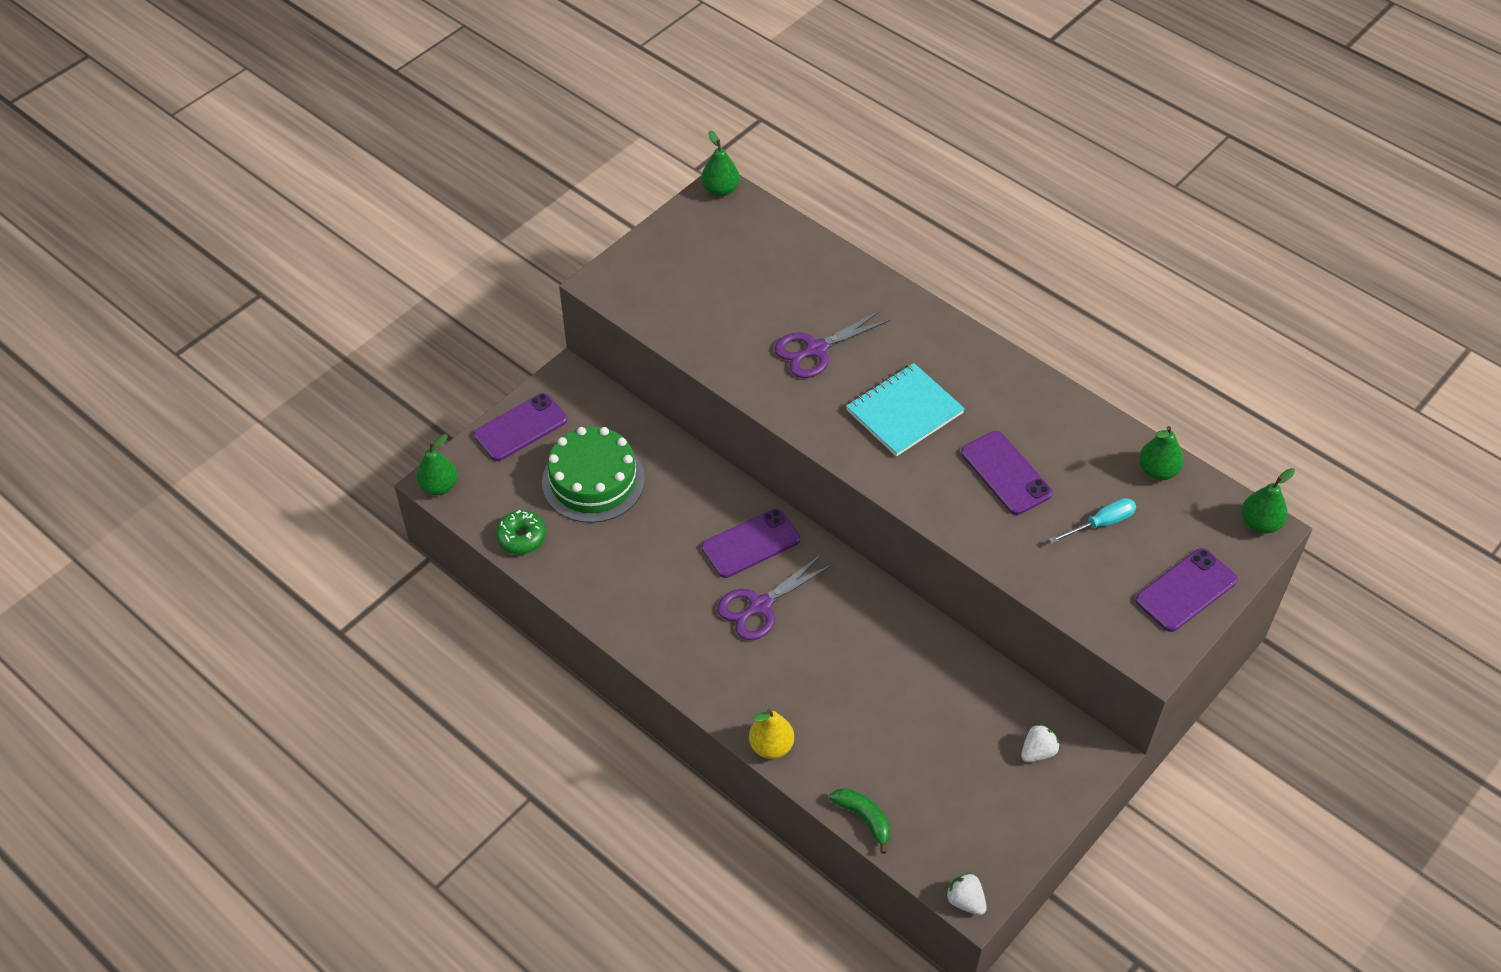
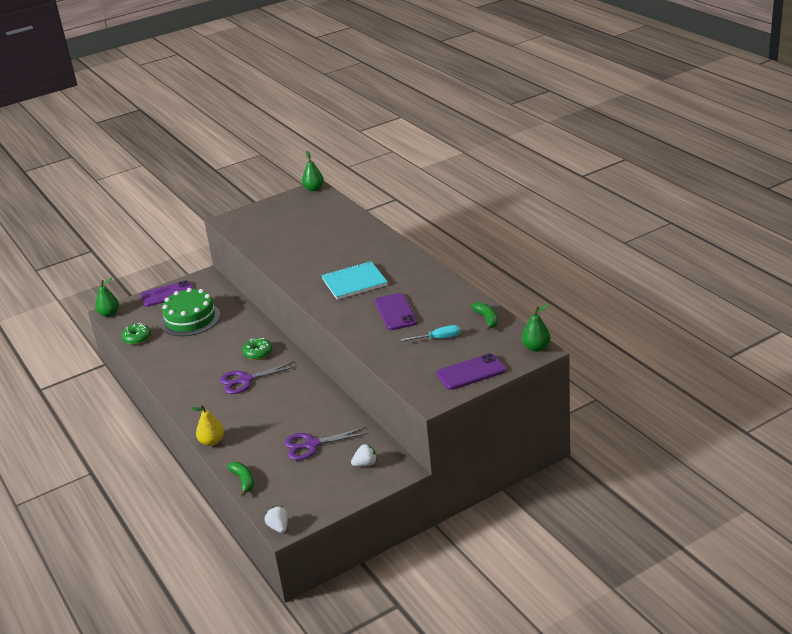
camera: 20 degrees right, 20 degrees down
purple phone [702,508,800,578] -> green donut [242,338,272,360]
purple scissors [774,310,891,378] -> purple scissors moved to [284,427,369,460]
green pear [1139,426,1184,480] -> green banana [471,302,498,331]

